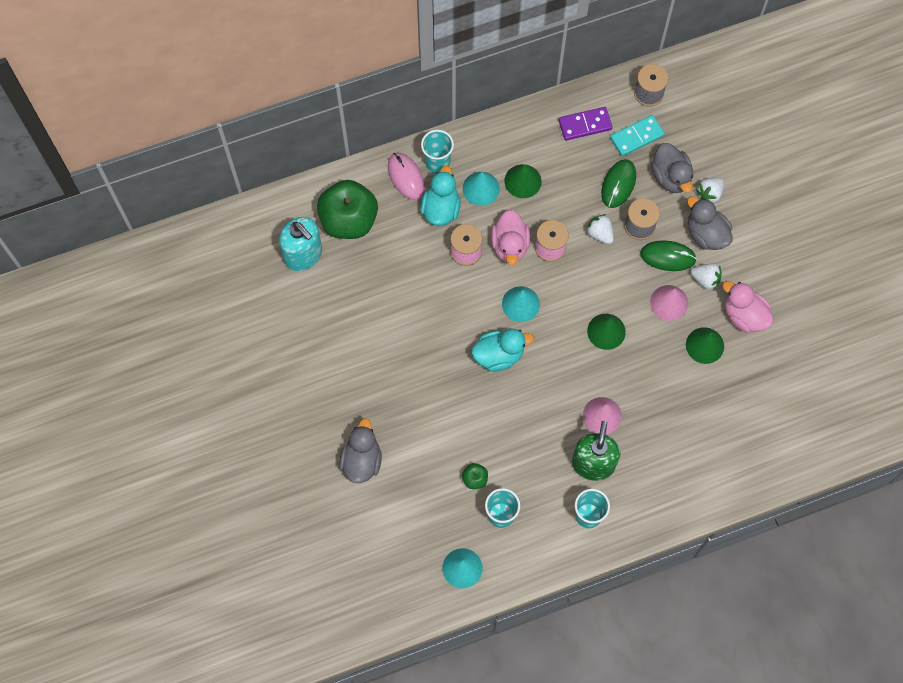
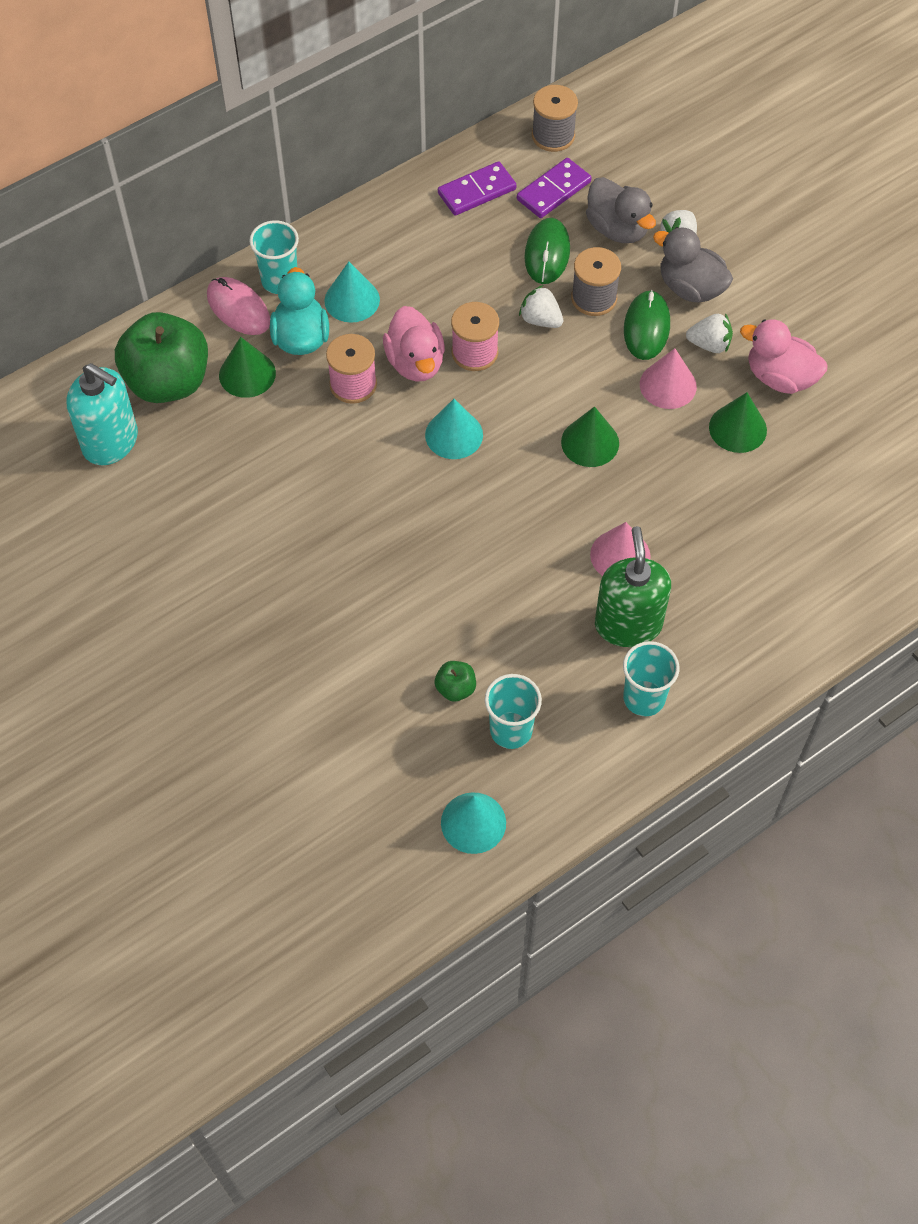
camera: 15 degrees left, 10 degrees down
grey duck [339,418,382,483] -> none
turquoise duck [472,329,534,372] -> none
green cone [505,164,542,198] -> green cone moved to [219,337,276,398]
turquoise domino [610,115,665,156] -> purple domino [517,158,592,218]
green mouse [640,240,697,271] -> green mouse turned 75 degrees counterclockwise [624,290,670,360]

